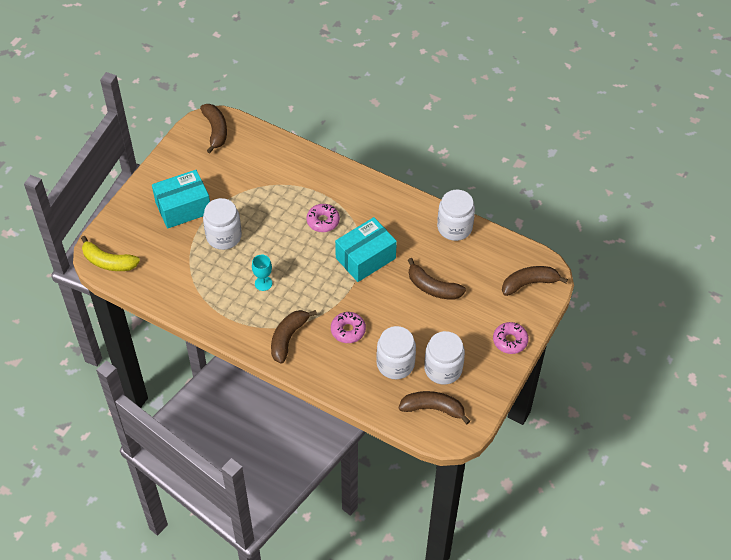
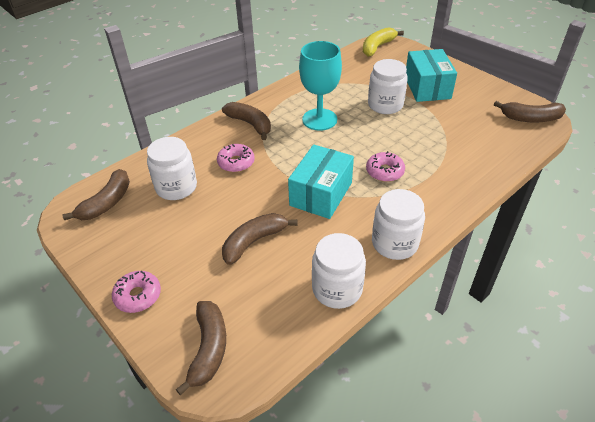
camera: 110 degrees right, 10 degrees down
turquoise goblet [252,255,272,291] -> turquoise goblet [299,41,342,131], size x1.99
turquoise box [335,217,397,282] -> turquoise box turned 45 degrees clockwise [288,144,354,219]
white jar [424,331,465,385] -> white jar moved to [372,189,425,260]

